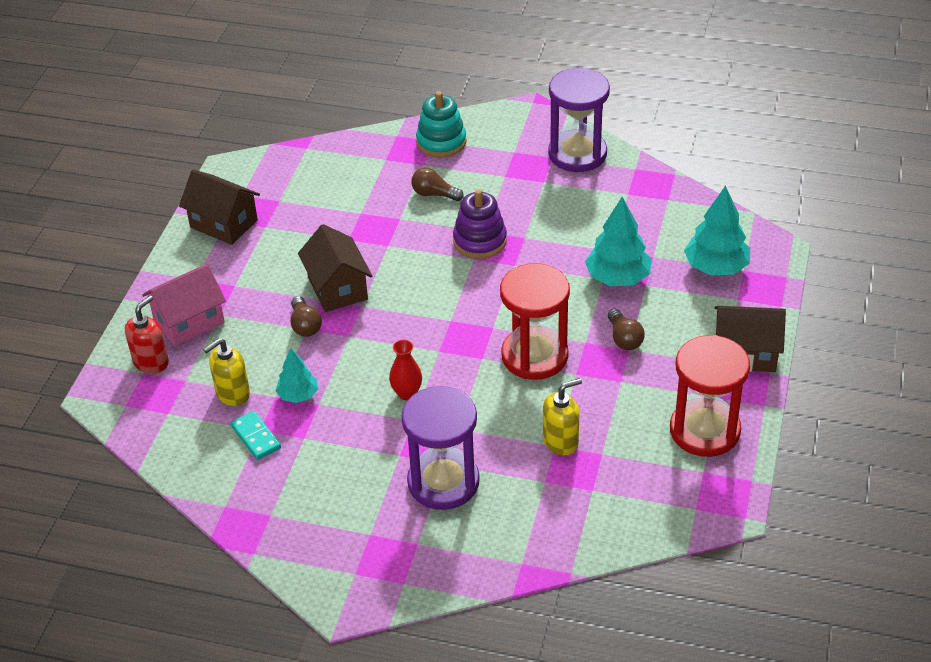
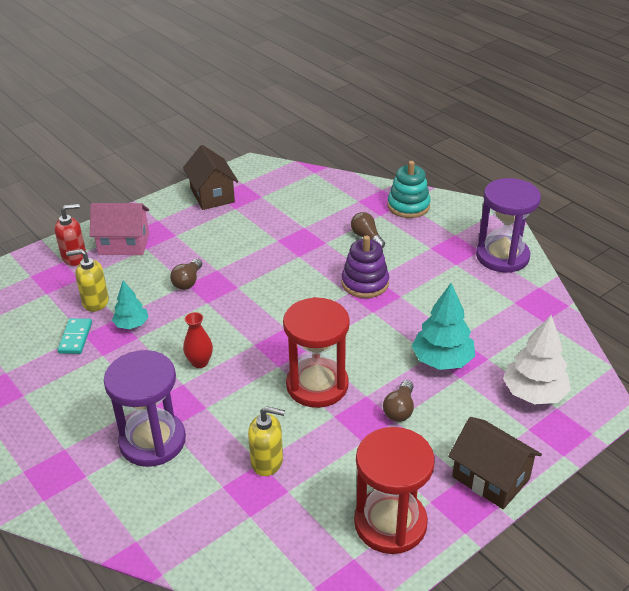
camera: 35 degrees right, 5 degrees down
brown house [298,224,372,312] -> none
turquoise tree [684,186,750,275] -> white tree [503,315,571,404]

